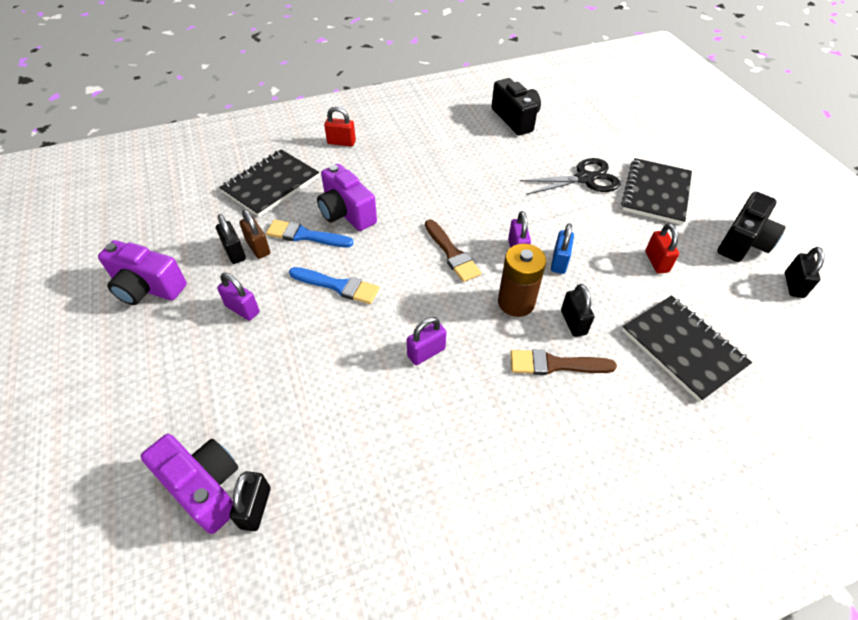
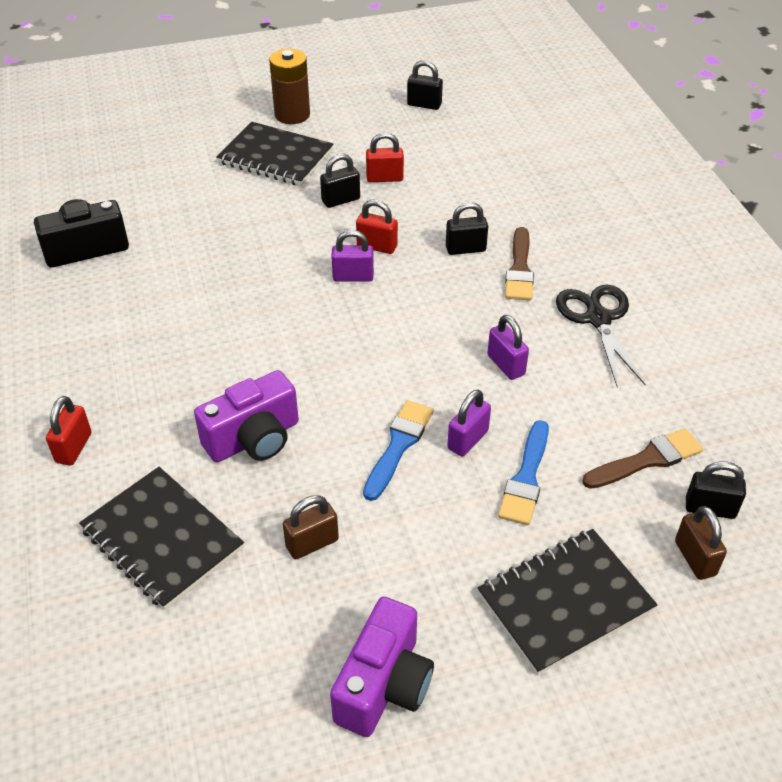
camera: 85 degrees left, 5 degrees down
purple camera [141,434,238,534] -> brown padlock [675,506,727,580]
black padlock [216,214,246,264] -> black padlock moved to [320,154,360,208]
purple padlock [217,273,259,321] -> purple padlock moved to [447,390,491,457]
blue brush [266,220,354,247] -> blue brush moved to [498,420,549,525]
brown brush [425,219,481,282] -> brown brush moved to [582,428,703,489]
brown battery [498,244,546,317] -> brown battery moved to [269,49,310,124]
black scissors [520,158,620,195] -> black scissors moved to [556,285,646,388]
blue padlock [551,223,574,274] -> red padlock [356,199,398,254]
black notebook [622,295,752,402] -> black notebook moved to [478,529,658,675]
black camera [717,192,786,262] -> none

